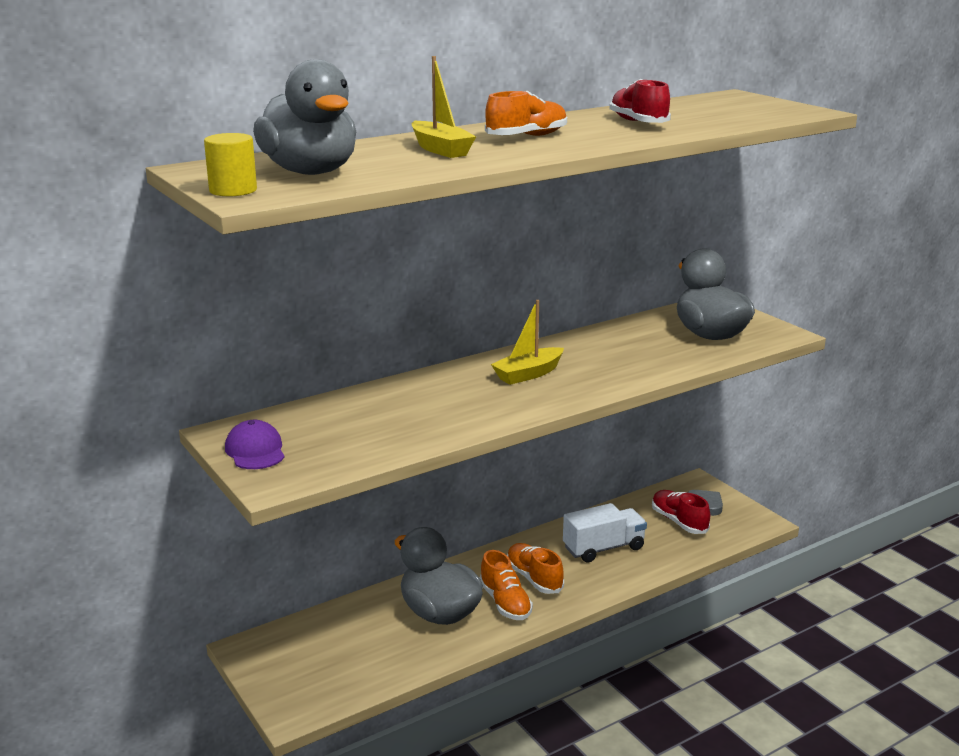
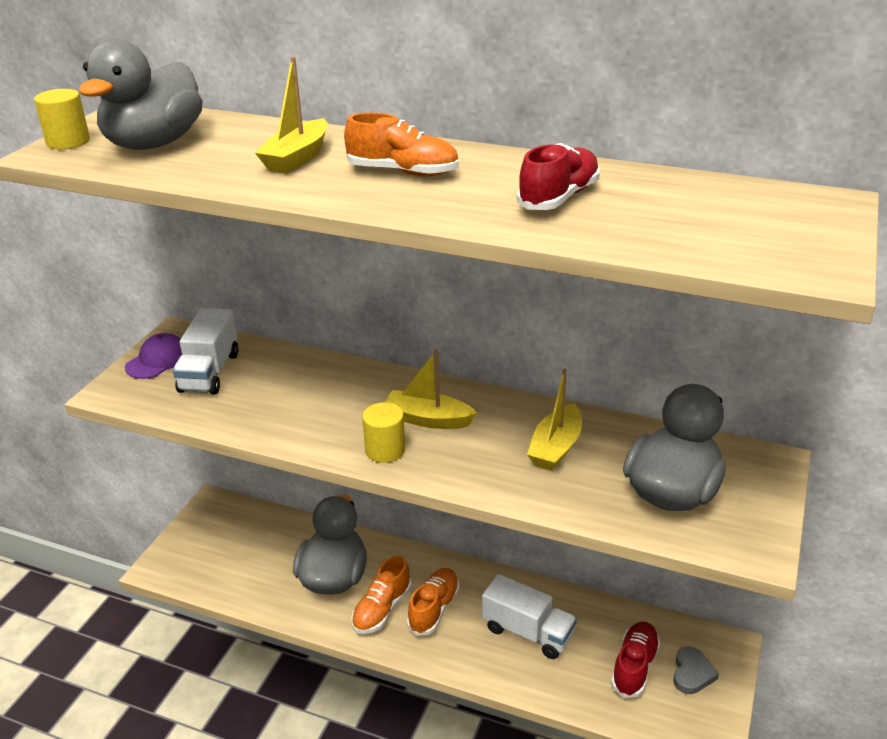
camera: 55 degrees right, 10 degrees up
none -> white truck [173,308,239,395]
none -> yellow cylinder [362,402,405,463]
none -> yellow boat [527,368,582,471]

